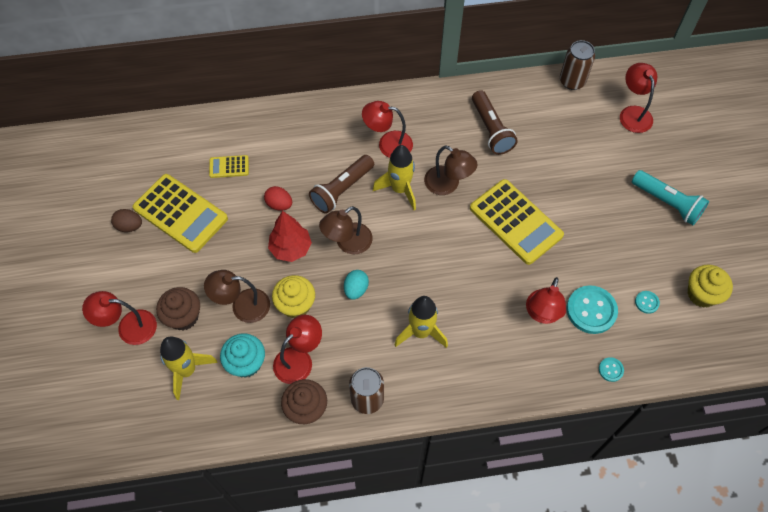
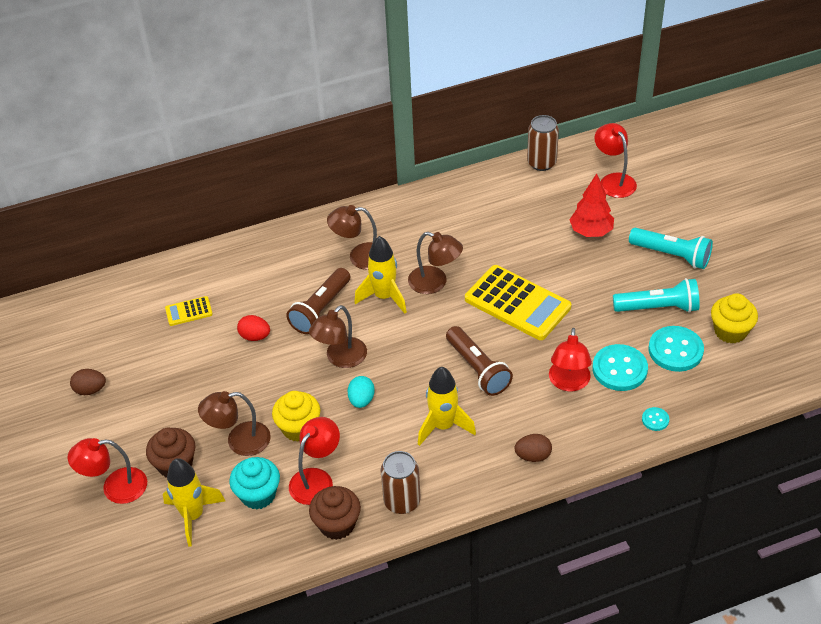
camera: 10 degrees left, 15 degrees down
yellow calculator [132,174,228,253] -> none
red tree [268,211,312,262] -> red tree moved to [569,173,614,237]
red lamp [362,101,413,158] -> brown lamp [327,205,377,270]
brown flashlight [472,90,518,155] -> brown flashlight moved to [446,326,513,396]
turquoise button [635,291,660,314] -> turquoise button [649,326,704,372], size x2.10
none -> brown egg [515,434,552,462]
none -> turquoise flashlight [613,278,700,313]

